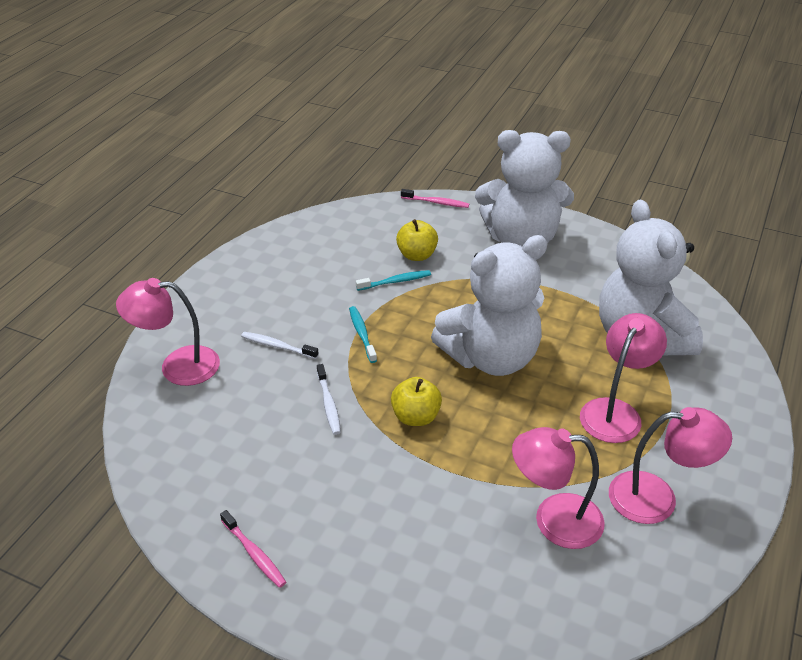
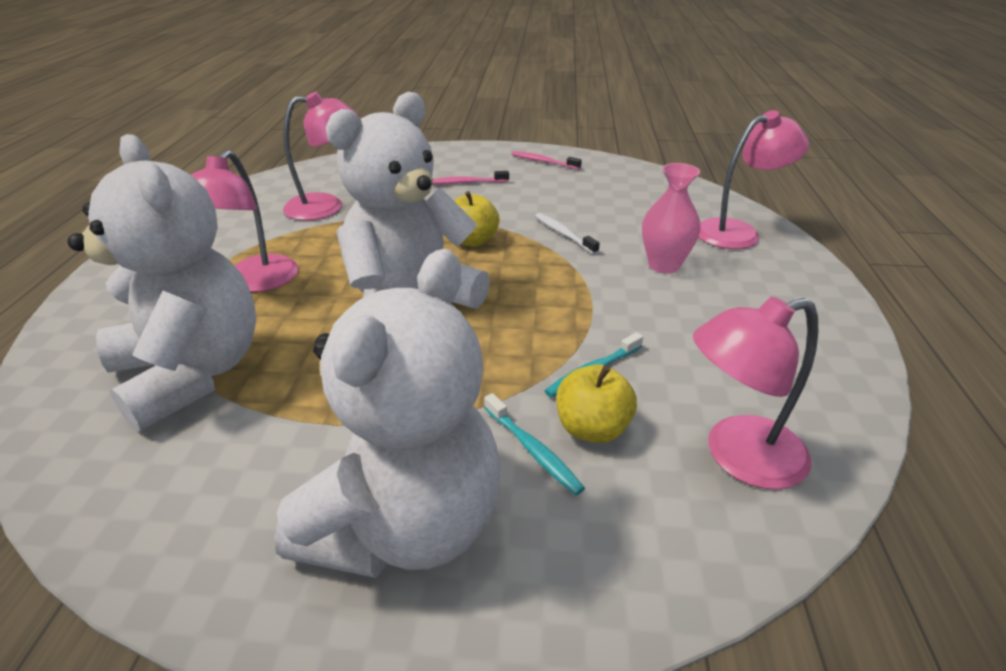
camera: 160 degrees right, 5 degrees down
white toothbrush [241,332,319,359] -> pink vase [642,163,701,274]
turquoise toothbrush [349,306,377,363] -> turquoise toothbrush moved to [484,393,585,495]
pink toothbrush [401,189,469,208] -> pink toothbrush moved to [433,171,509,184]
white teddy bear [475,130,574,247] -> white teddy bear turned 135 degrees clockwise [275,249,500,578]
pink lamp [609,407,732,524] -> pink lamp moved to [693,296,818,490]

